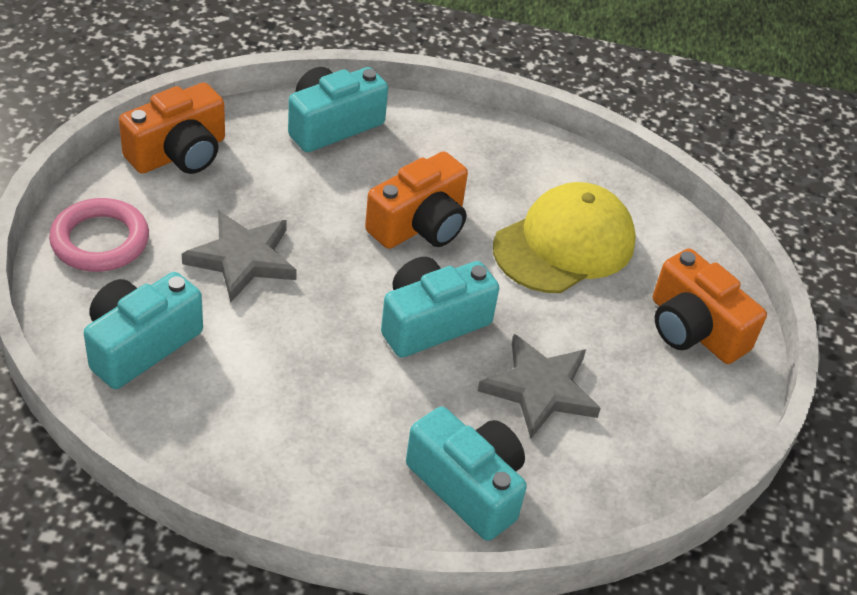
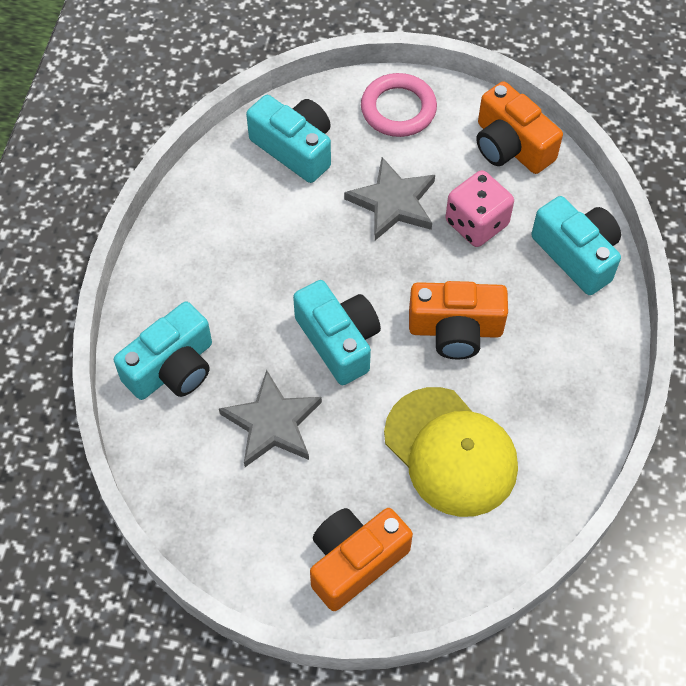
camera: 95 degrees right, 15 degrees up
orange camera [365,151,468,249] -> orange camera turned 45 degrees counterclockwise [409,281,508,359]
none -> pink dice [445,170,514,247]

